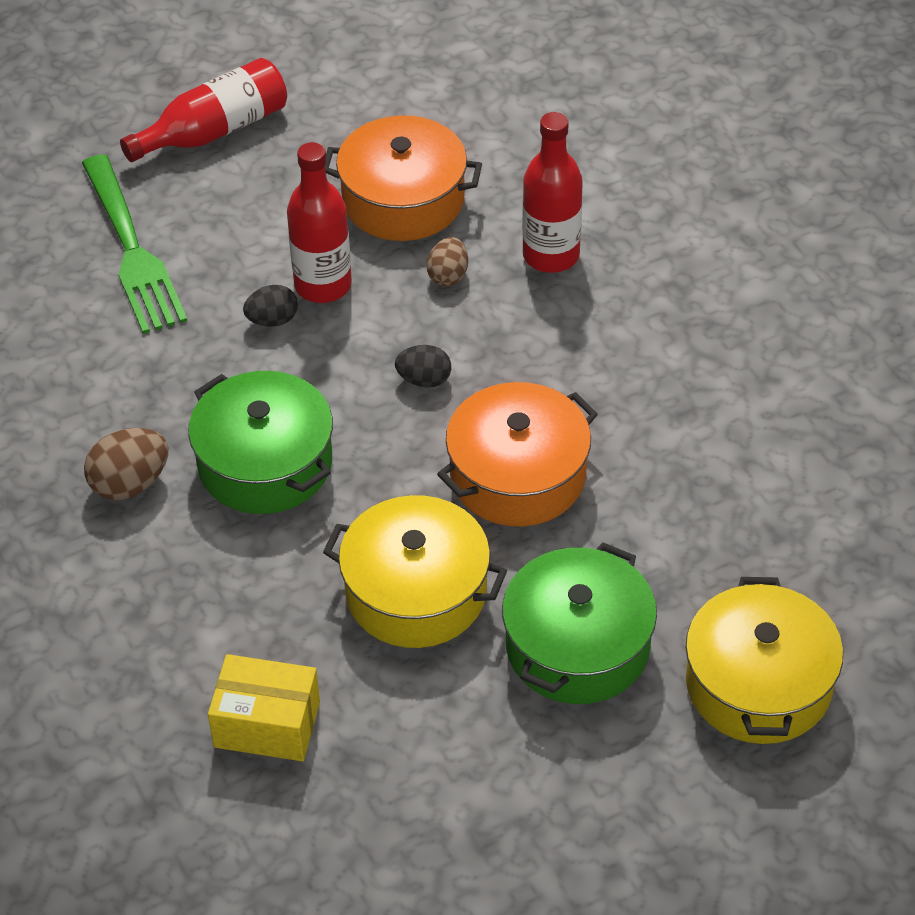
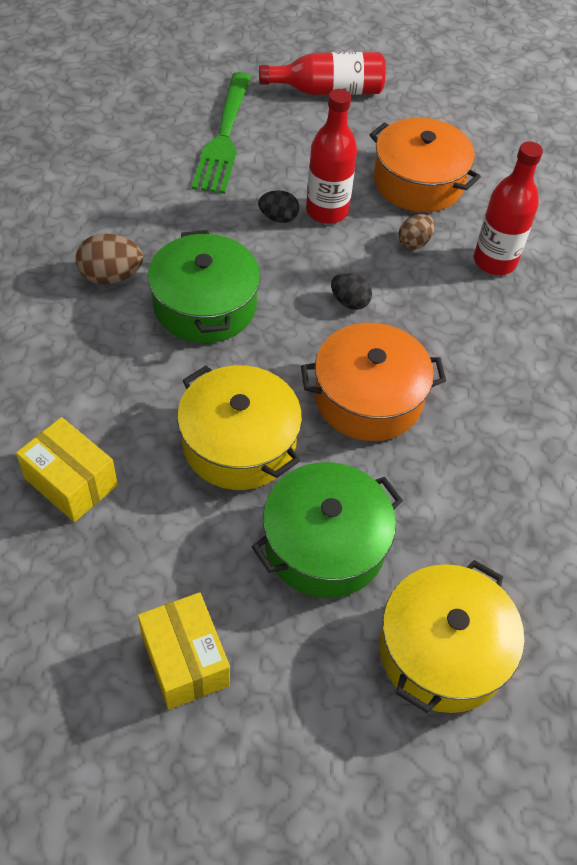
camera: 25 degrees right, 5 degrees up
none -> yellow box [138,592,230,710]

